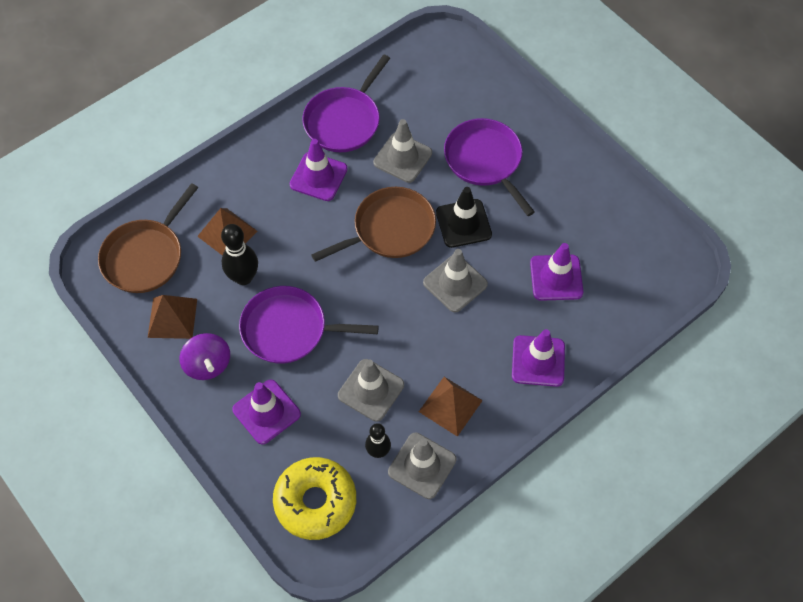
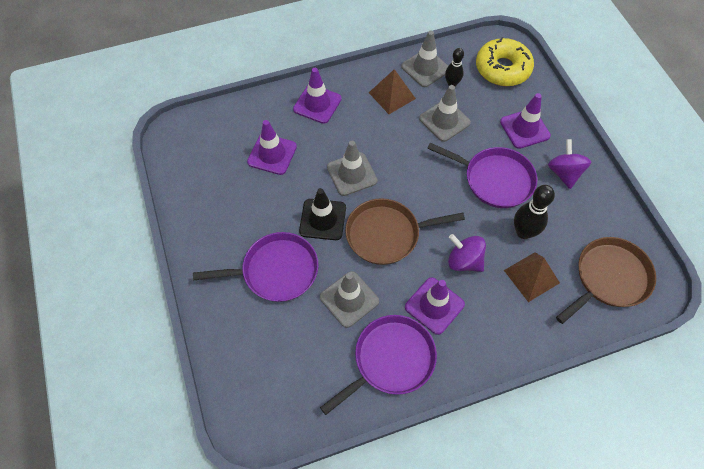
camera: 160 degrees left, 0 degrees up
brown pyramid [148,295,197,339] -> none
purple pan [444,118,535,216] -> purple pan turned 90 degrees counterclockwise [193,232,319,302]
none -> purple spinning top [448,234,486,272]

